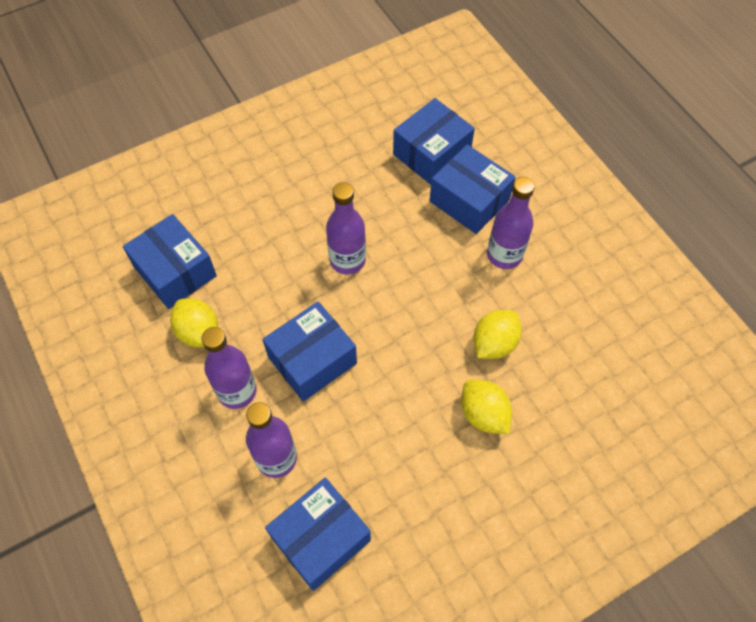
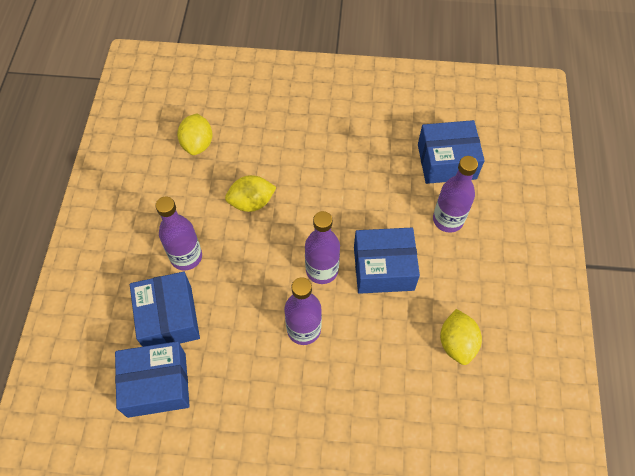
camera: 145 degrees left, 0 degrees up
blue box [123,214,217,309] -> none
purple bottle [202,327,256,409] -> purple bottle moved to [305,211,340,284]
yellow lemon [461,380,512,434] -> yellow lemon moved to [177,114,212,155]

